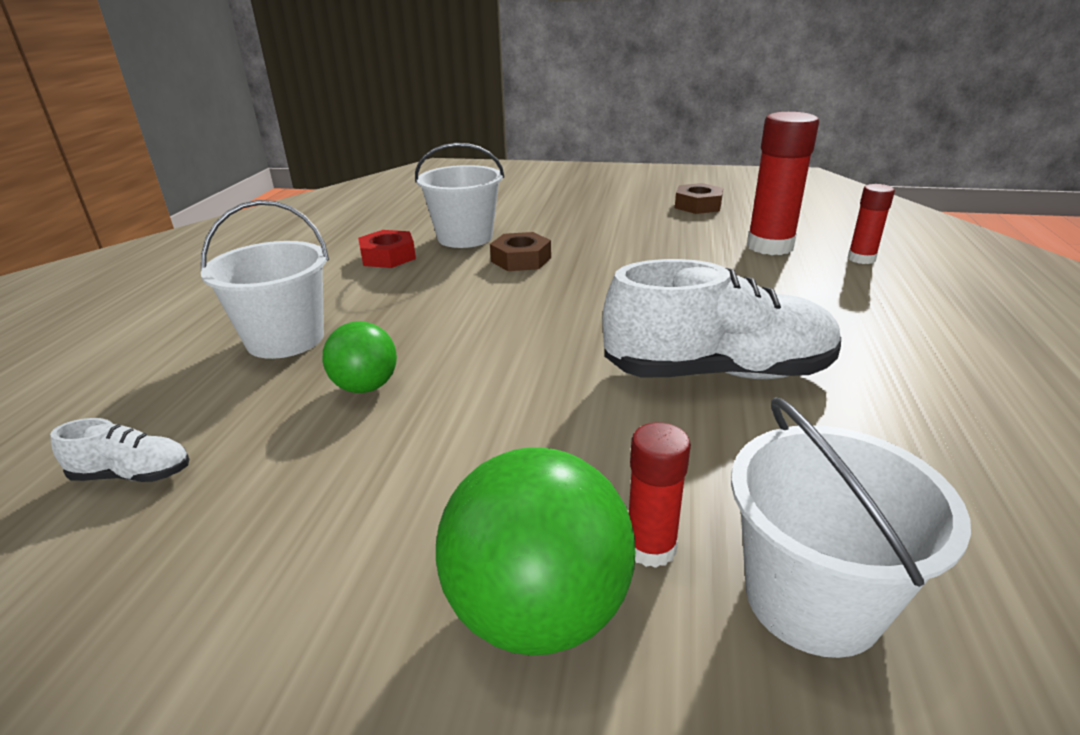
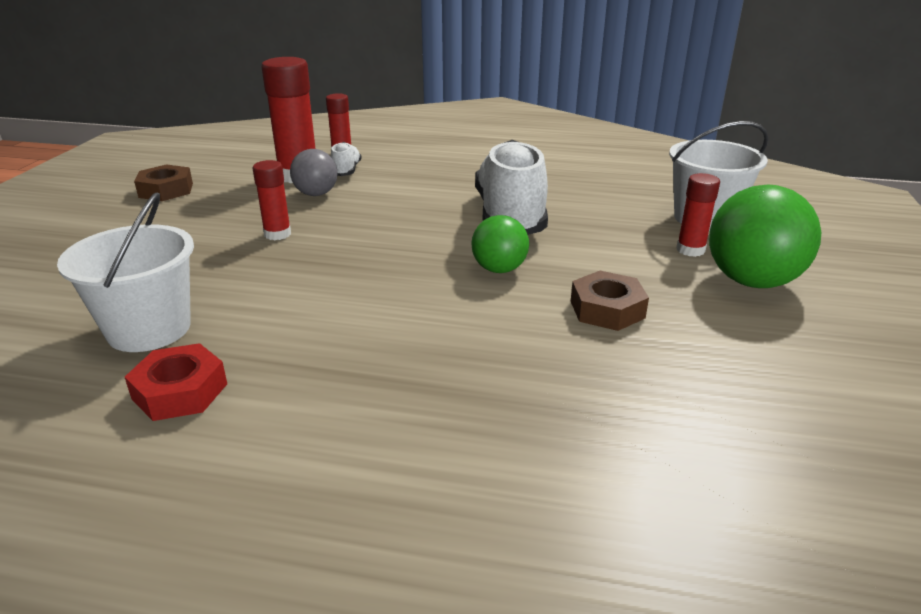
camera: 90 degrees left, 0 degrees up
white shoe [50,418,189,482] -> white shoe moved to [331,142,361,176]
white bucket [201,200,329,359] -> none
green ball [323,321,397,393] -> green ball moved to [471,215,529,273]
brown nut [490,232,551,271] -> brown nut moved to [571,271,649,331]
none -> red glue stick [253,160,291,240]
none -> grey ball [290,149,337,196]

